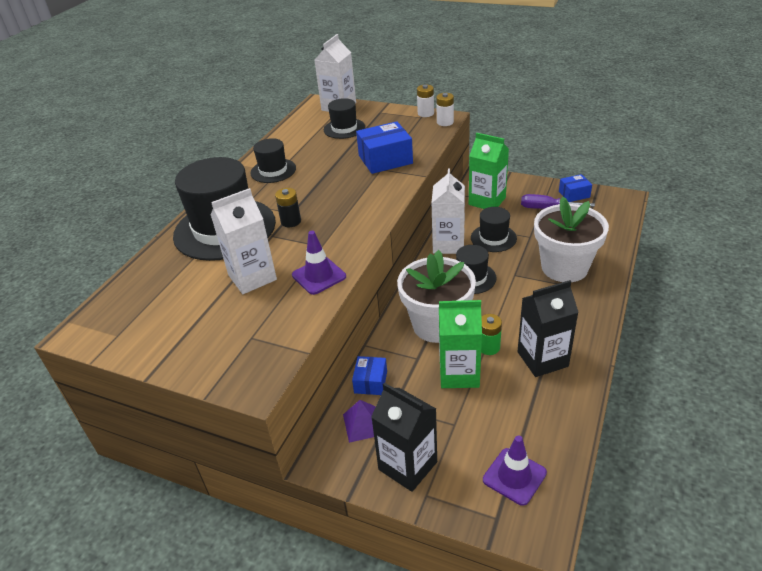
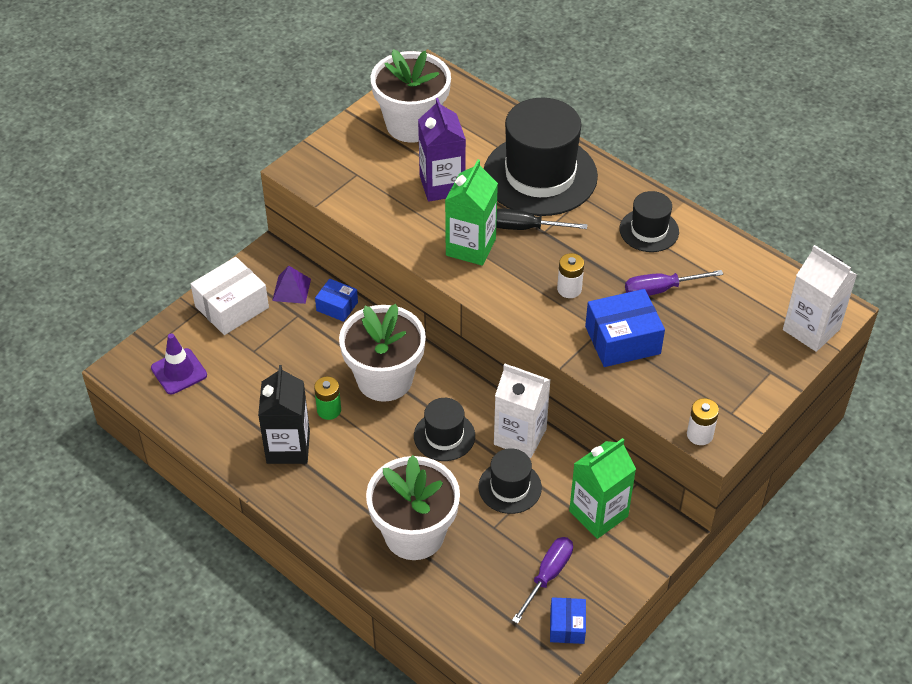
camera: 105 degrees right, 10 degrees up
white carton [211,188,277,294] -> purple carton [418,98,466,202]
black battery [275,188,301,227] -> black screwdriver [496,208,588,230]
purple traffic cone [292,231,346,295] -> none
black hat [324,98,365,139] -> none
blue box [356,121,413,174] -> blue box turned 75 degrees clockwise [585,289,665,367]
black carton [371,383,437,492] -> white box [191,257,269,335]
white battery [417,85,434,117] -> white battery moved to [557,253,584,298]
green carton [439,300,482,388] -> green carton moved to [445,160,498,266]
none -> white flower pot [371,49,451,143]
none -> purple screwdriver [625,270,723,296]

